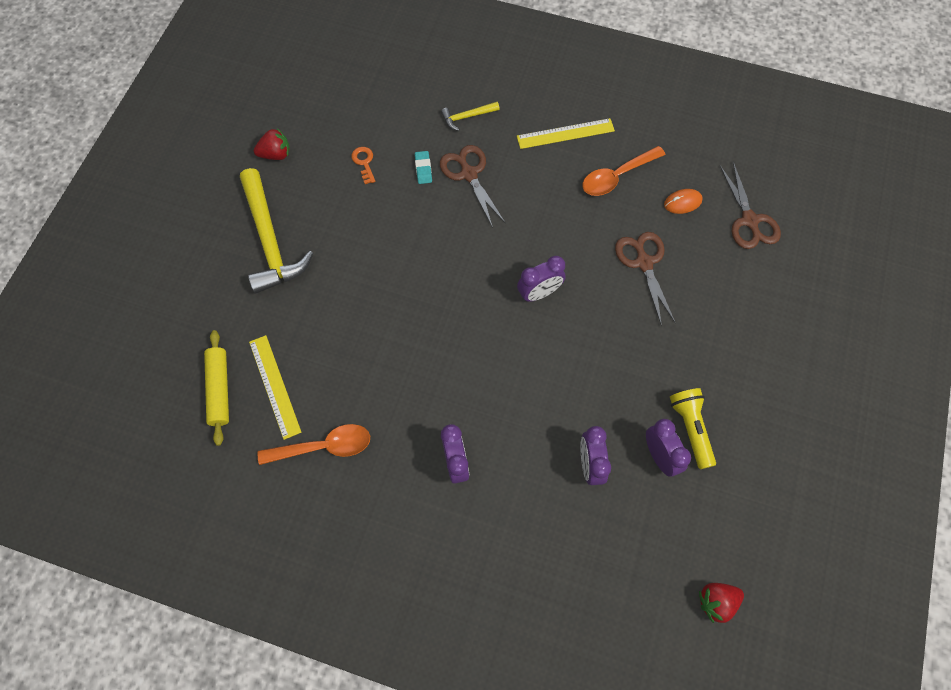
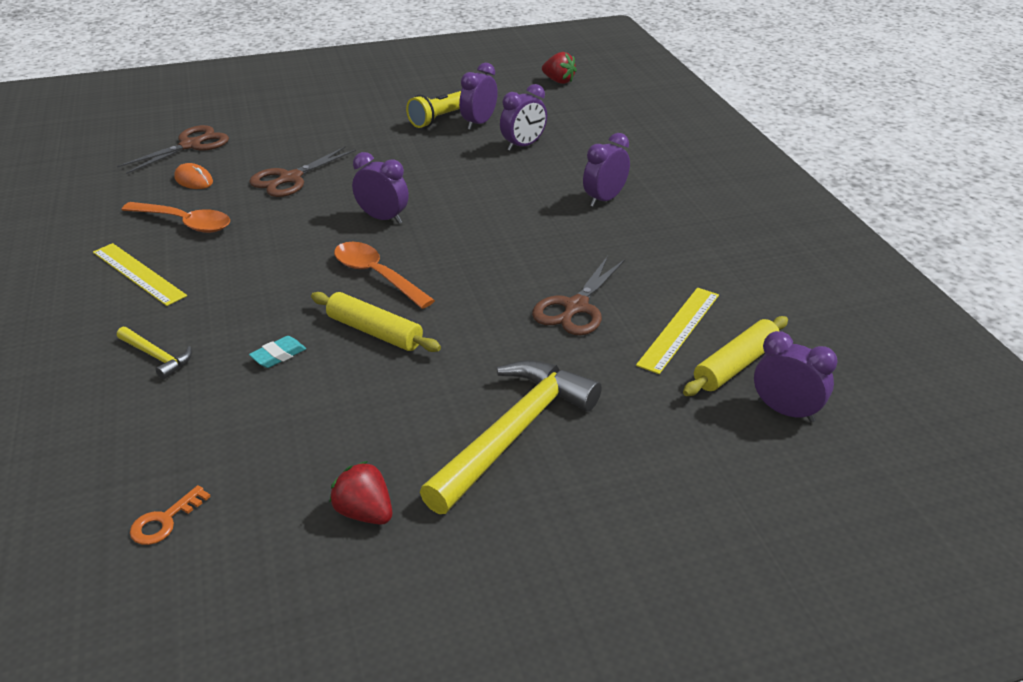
camera: 125 degrees left, 30 degrees down
orange spoon [258,424,370,465] -> orange spoon moved to [334,242,435,309]
orange key [351,147,376,184] -> orange key moved to [130,485,211,545]
brown scissors [440,145,506,228] -> brown scissors moved to [532,256,625,335]
none -> yellow rolling pin [311,292,441,352]
none -> purple clock [754,331,838,423]

